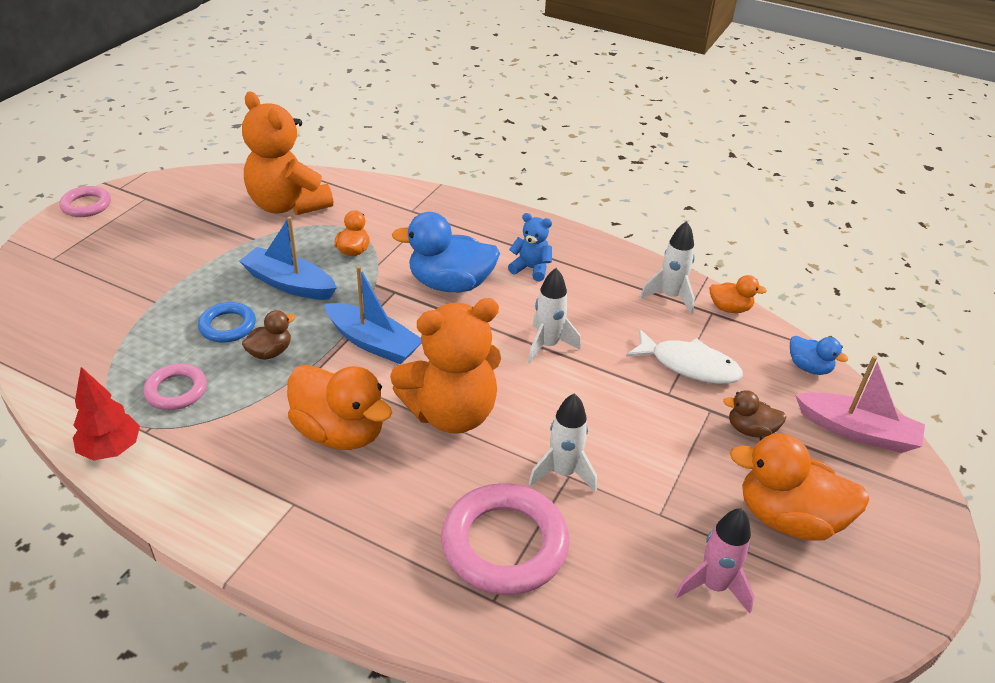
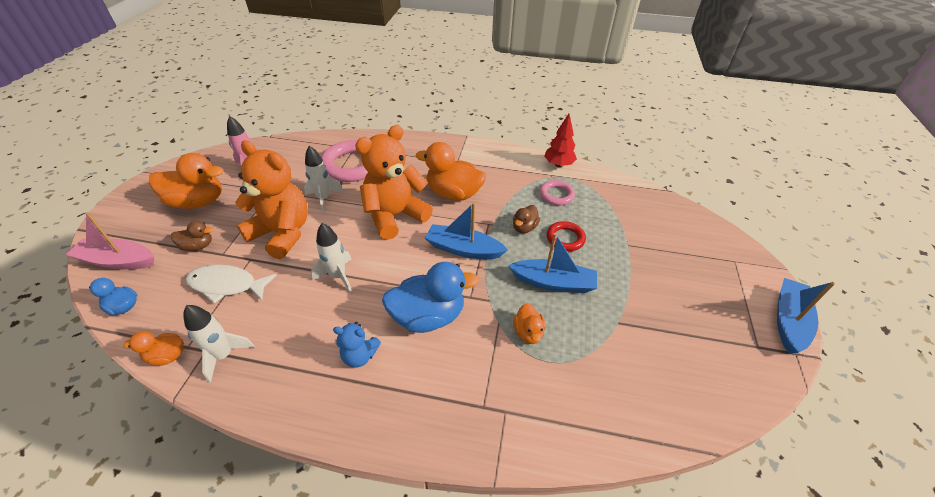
camera: 165 degrees right, 5 degrees up
pink ring [59,186,111,217] -> blue boat [777,278,835,354]
blue ring [198,302,256,343] -> red ring [547,221,586,251]
orange teddy bear [242,91,333,215] -> orange teddy bear moved to [235,141,308,259]

